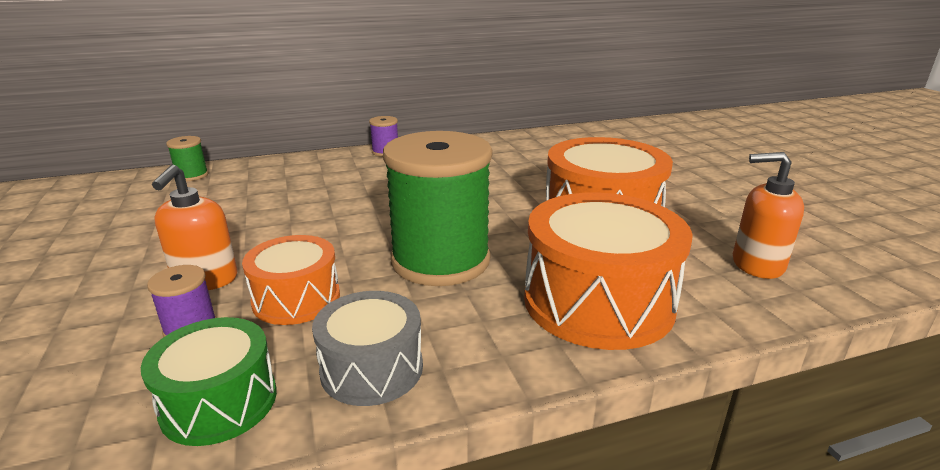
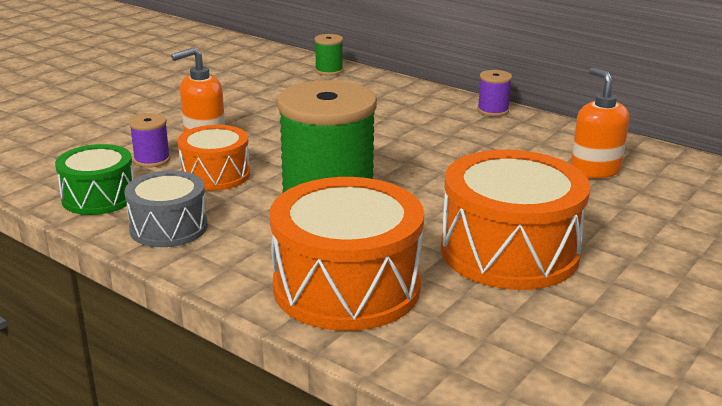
camera: 55 degrees right, 0 degrees up
orange soap dispenser [733,152,804,279] -> orange soap dispenser moved to [571,67,629,178]

